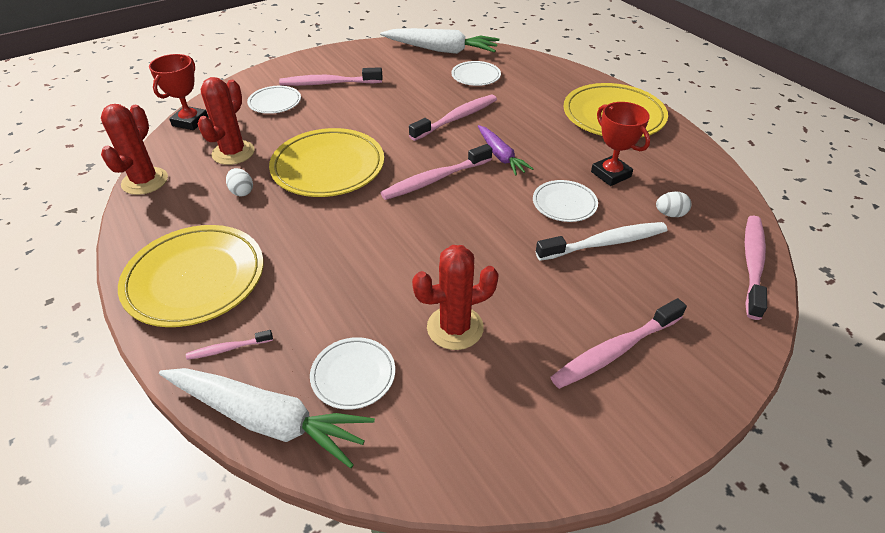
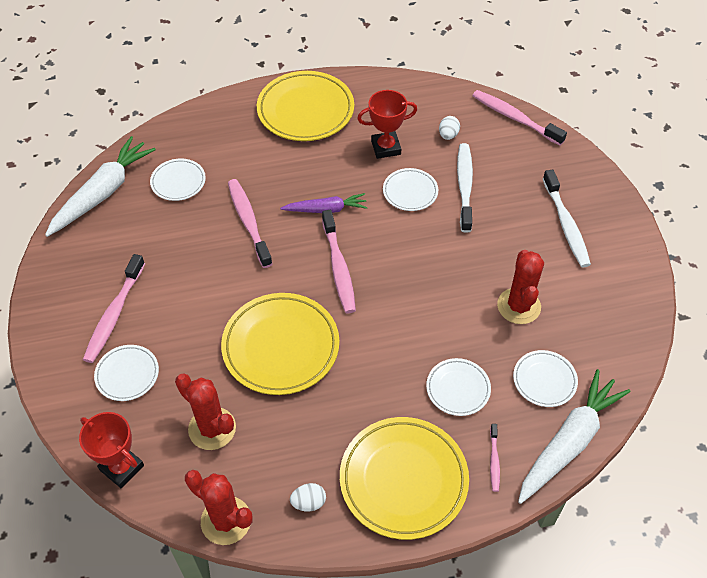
camera: 70 degrees left, 10 degrees up
white egg [226,168,253,196] -> white egg moved to [290,483,326,512]
pink toothbrush [551,298,687,389] -> white toothbrush [543,169,591,268]
none -> white plate [426,358,491,416]

